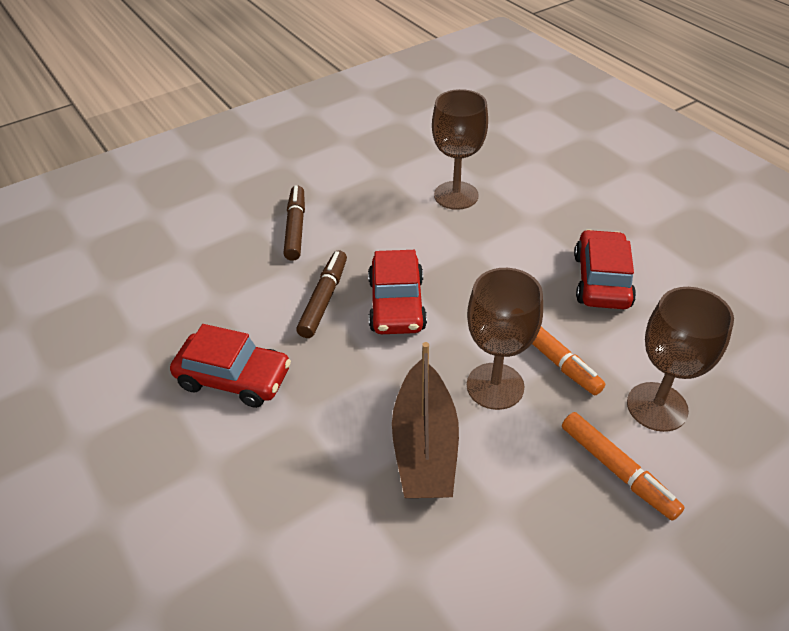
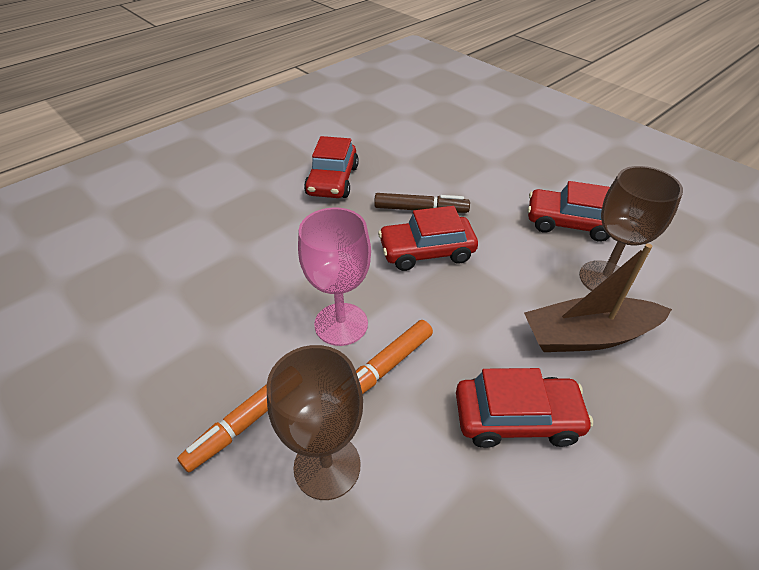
camera: 80 degrees right, 0 degrees up
brown marker [283,185,305,261] -> none
brown boat [392,342,459,498] -> brown boat moved to [524,244,672,352]
brown goblet [467,268,543,410] -> pink goblet [298,207,371,346]
none -> red car [528,181,610,242]

